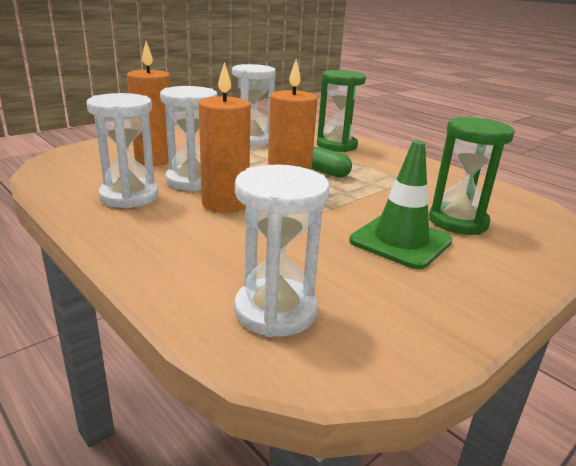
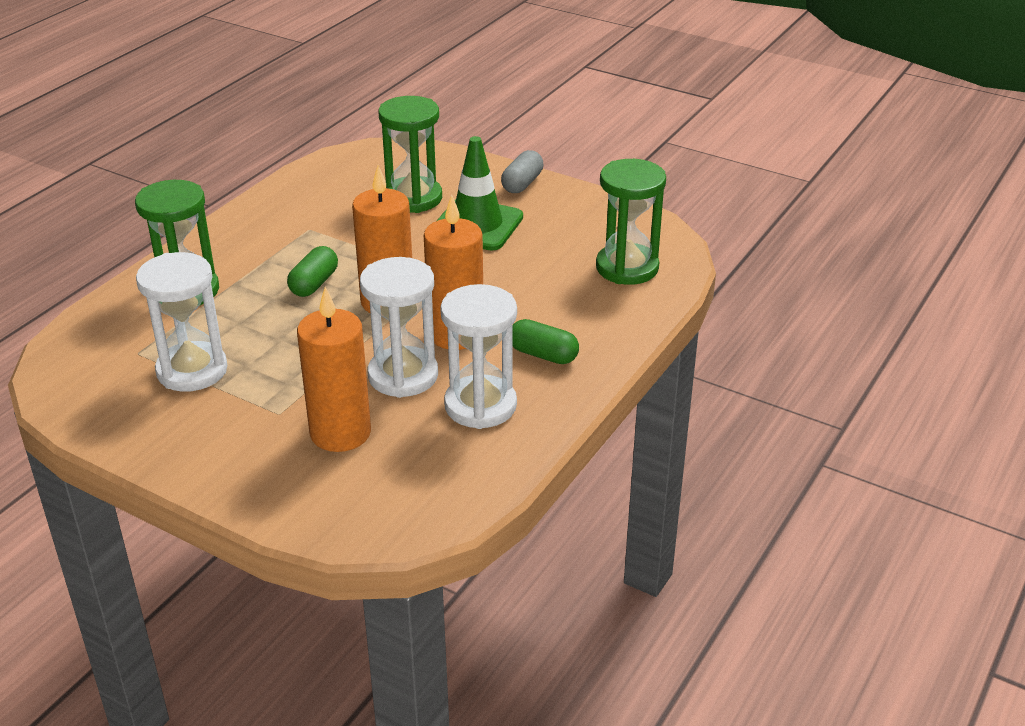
camera: 105 degrees left, 10 degrees up
white hourglass [234,165,330,337] -> green hourglass [596,159,666,285]
none -> grey capsule [501,150,543,193]
none -> green capsule [513,319,579,364]

